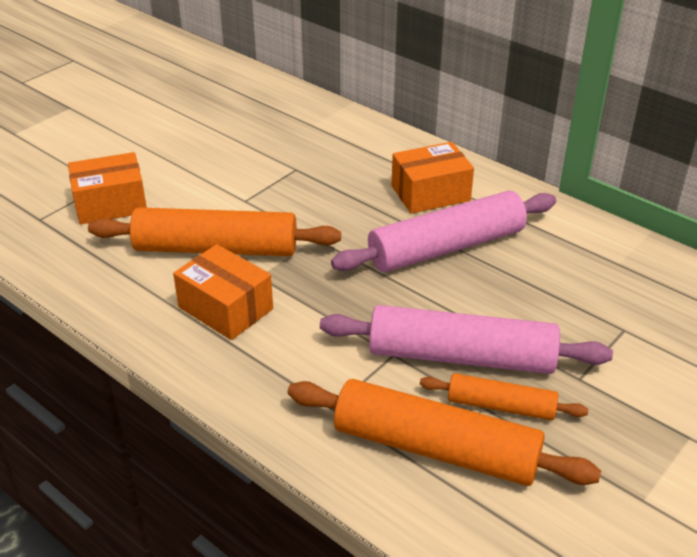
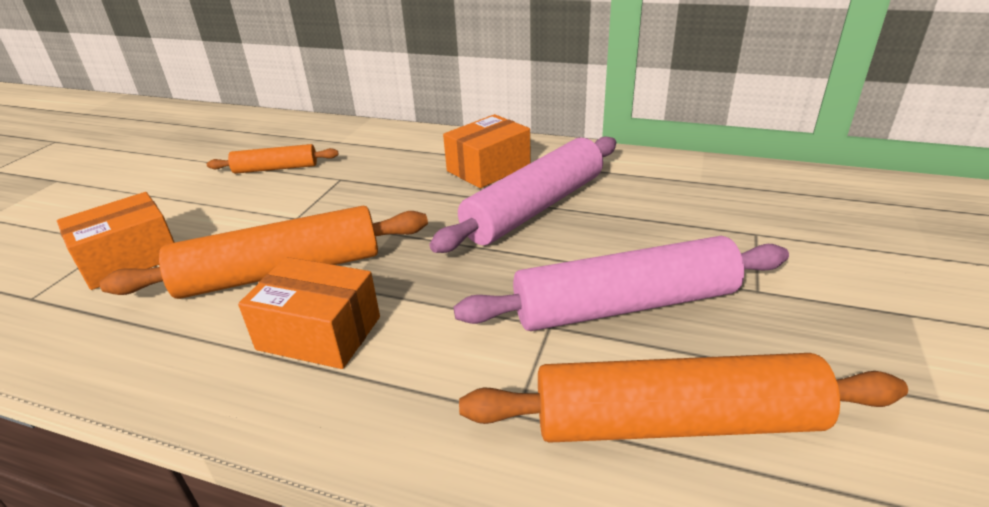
camera: 20 degrees left, 5 degrees down
orange rolling pin [420,373,588,420] -> orange rolling pin moved to [207,144,339,174]

